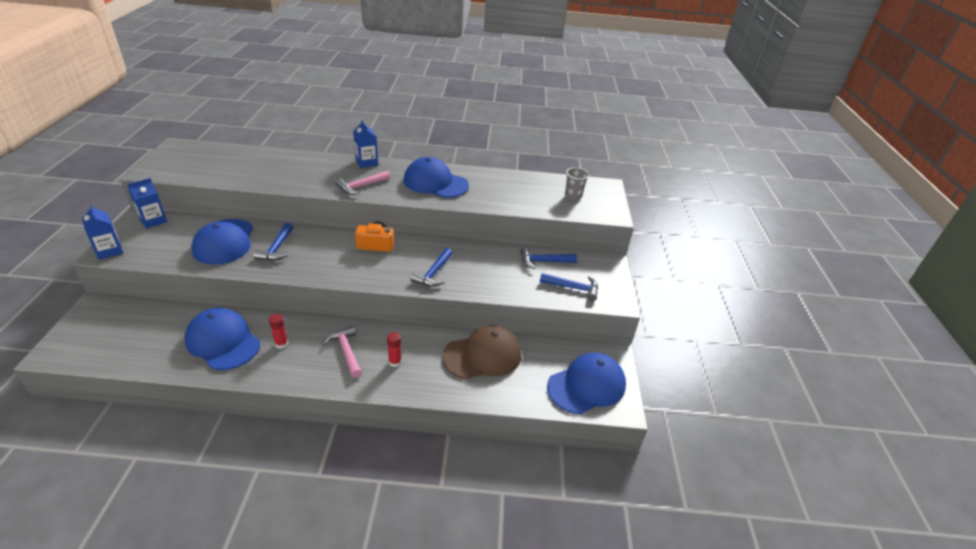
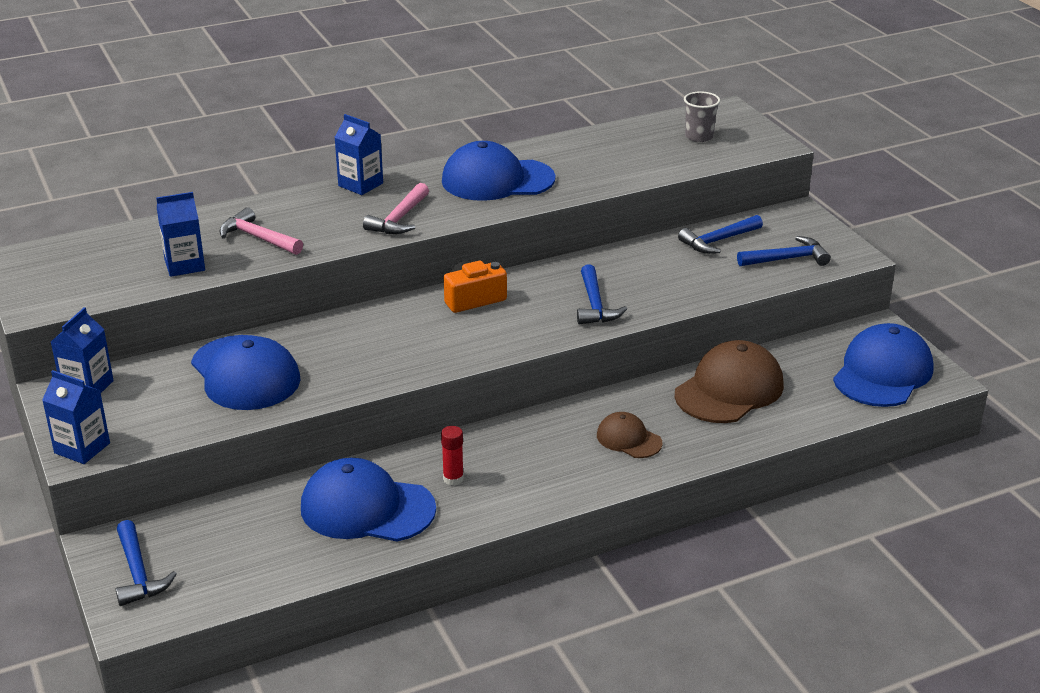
camera: 25 degrees left, 5 degrees down
blue hammer [253,223,293,261] -> blue hammer moved to [116,520,177,606]
pink hammer [323,326,362,378] -> pink hammer moved to [220,207,303,255]
red glue stick [387,332,402,367] -> brown cap [597,412,662,458]
none -> blue carton [156,192,205,277]

